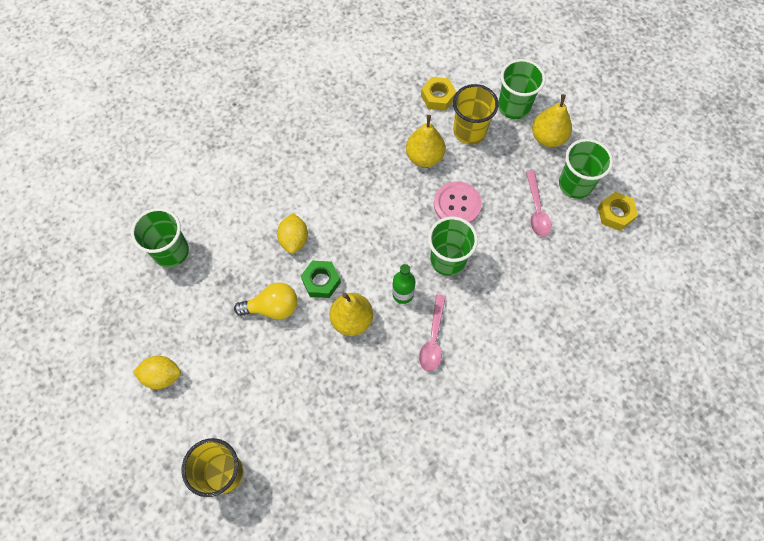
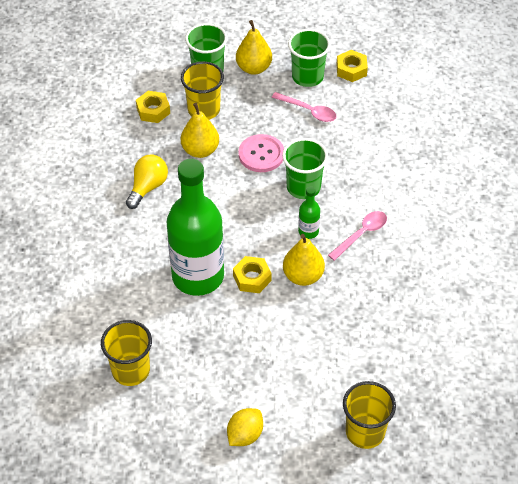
camera: 55 degrees left, 15 degrees down
green cup [131,208,189,267] -> yellow cup [101,320,152,386]
yellow light bulb [234,282,297,320] -> yellow light bulb moved to [126,154,168,209]
yellow lemon [277,213,308,254] -> green bottle [166,159,224,296]
green nut [301,260,341,298] -> yellow nut [233,256,272,293]
pink spoon [419,294,446,372] -> pink spoon turned 90 degrees counterclockwise [328,211,387,261]

